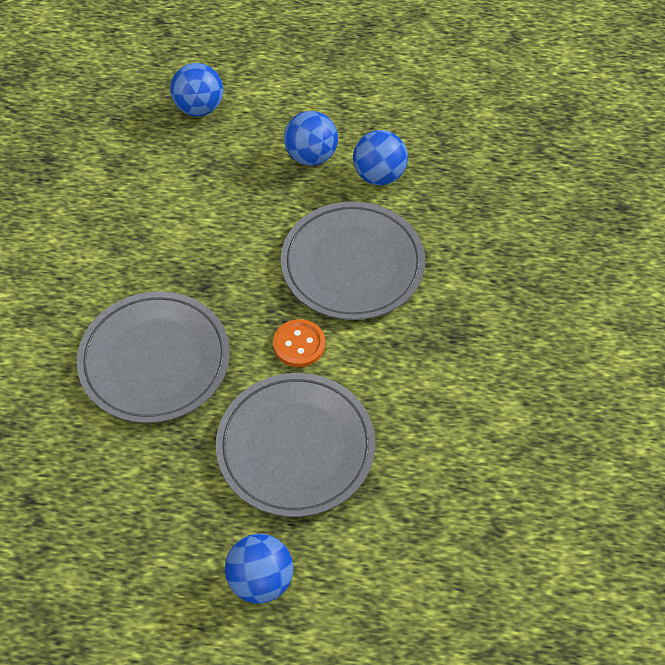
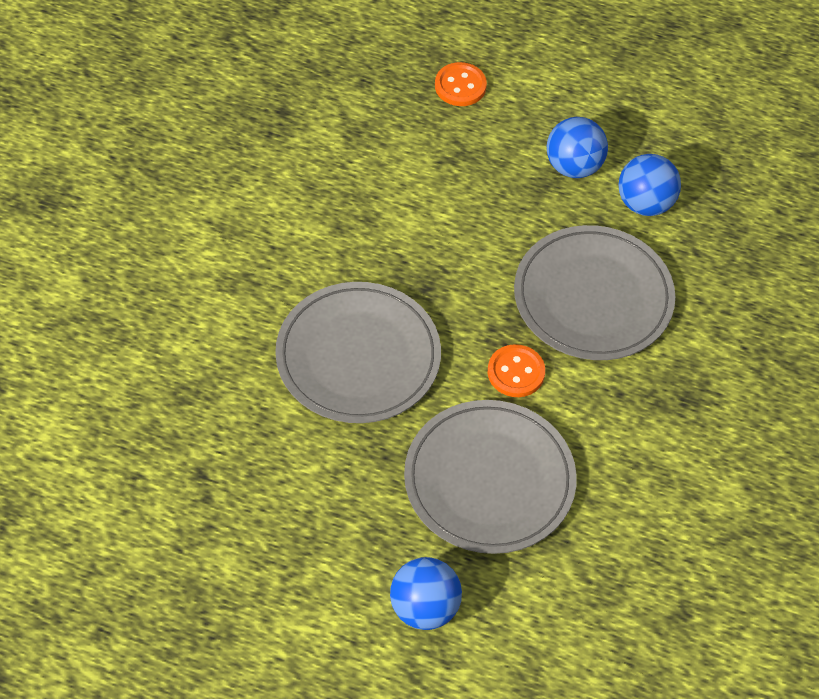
camera: 10 degrees right, 0 degrees up
blue ball [170,63,223,116] -> orange button [435,62,487,106]

